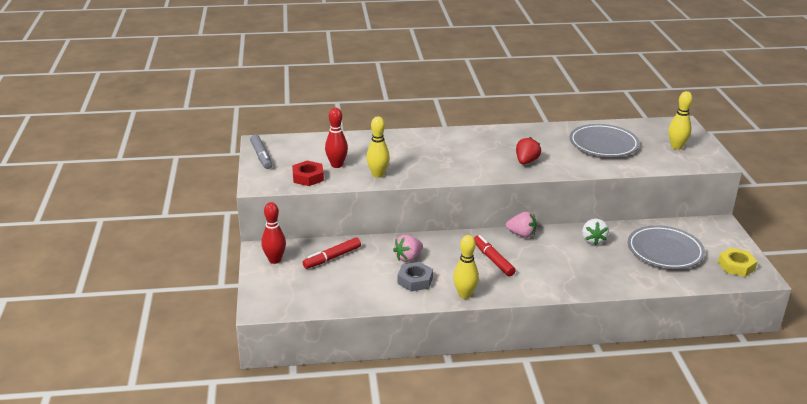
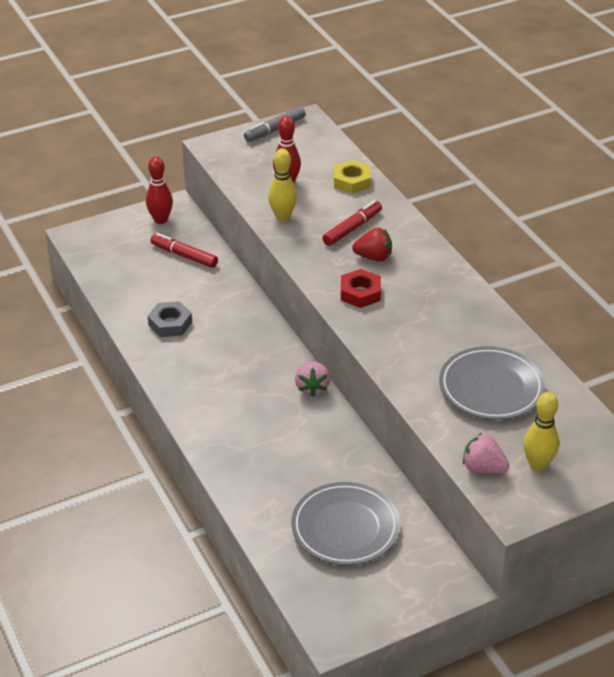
camera: 70 degrees right, 10 degrees up
red nut [292,161,324,186] -> red nut moved to [341,269,381,308]
pink strawberry [393,235,423,262] -> pink strawberry moved to [463,433,509,474]
yellow bowling pin [453,235,479,299] -> none
red marker [474,235,516,276] -> red marker moved to [322,200,382,246]
red strawberry [516,137,541,164] -> red strawberry moved to [352,227,392,262]
white strawberry [582,219,609,245] -> none
yellow nut [718,248,758,277] -> yellow nut moved to [334,160,371,194]

